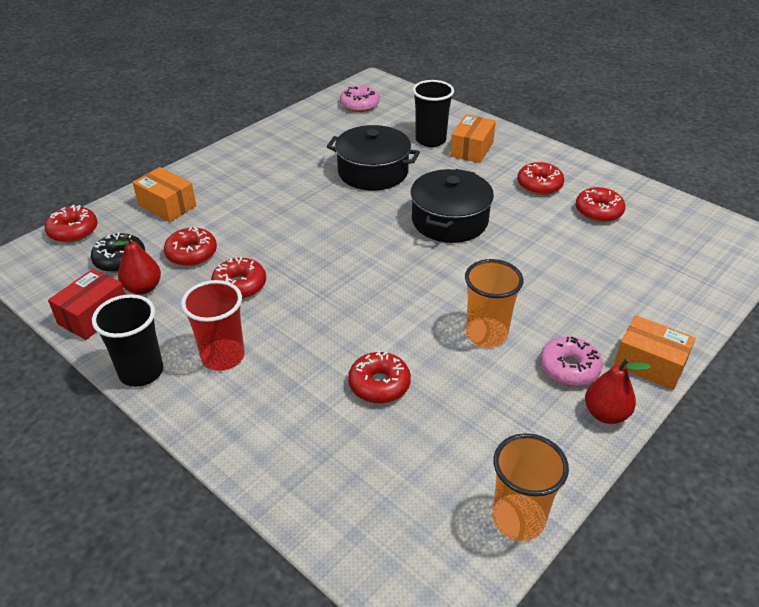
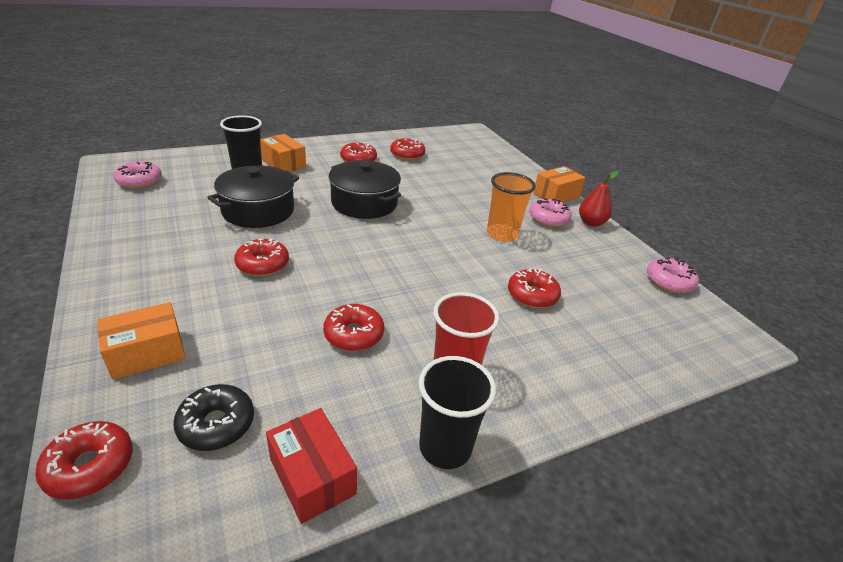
camera: 70 degrees left, 5 degrees down
red pear [112,234,161,294] -> none
red donut [164,227,217,266] -> red donut moved to [234,238,289,276]
orange cup [492,433,569,541] -> pink donut [647,258,699,293]

